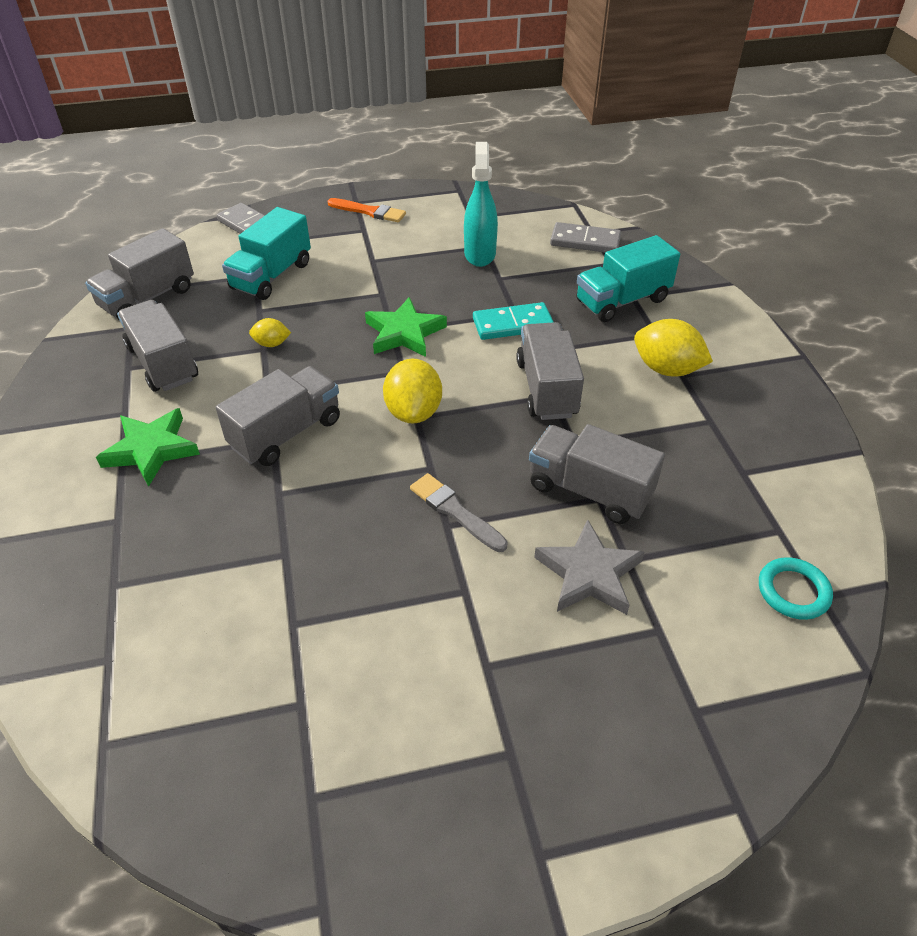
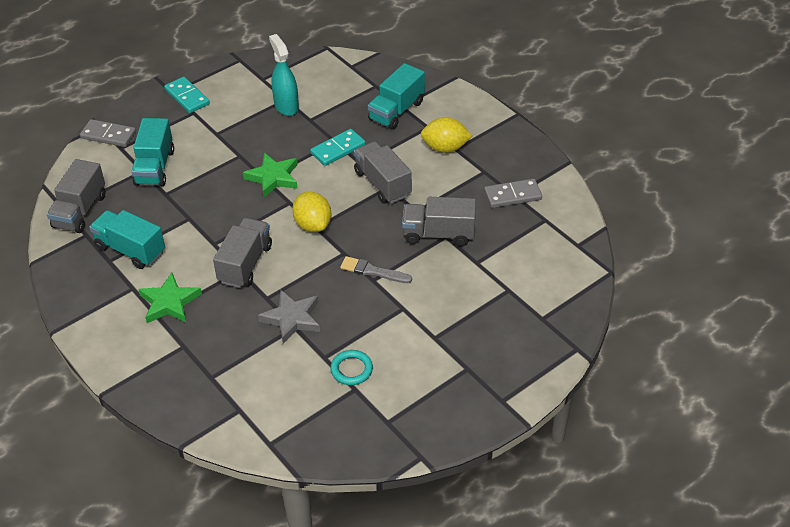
camera: 25 degrees left, 0 degrees up
grey truck [117,300,198,392] -> turquoise truck [89,210,165,269]
yellow lemon [249,318,291,347] -> none
orange brush [328,198,406,222] -> turquoise domino [164,77,210,113]
grey star [534,519,644,615] -> grey star moved to [258,290,320,344]
grey domino [550,222,621,253] -> grey domino moved to [484,179,542,208]
turquoise ring [759,557,833,620] -> turquoise ring moved to [330,350,373,385]

